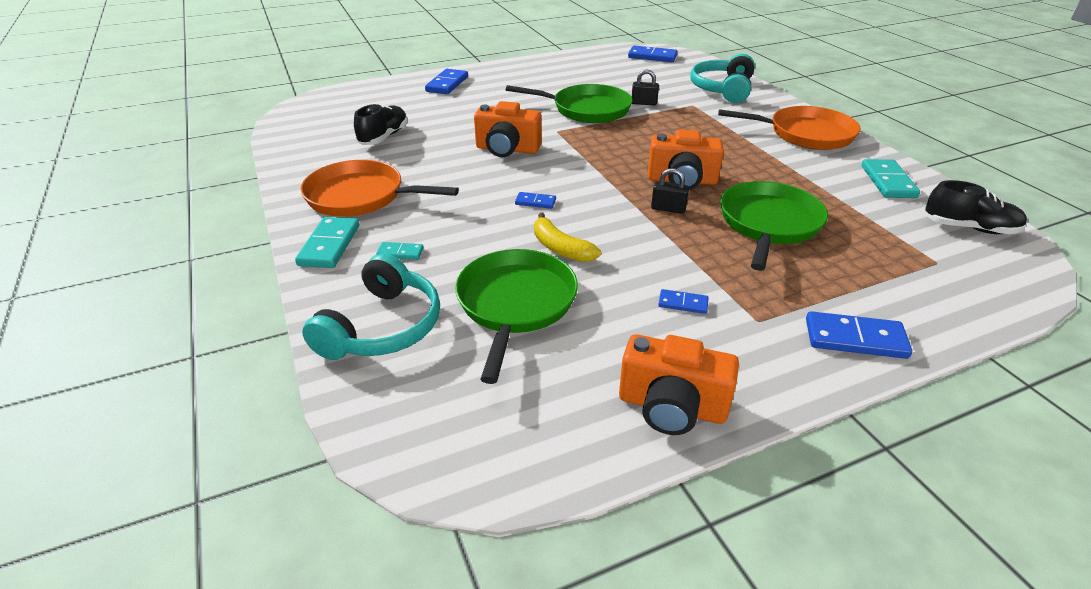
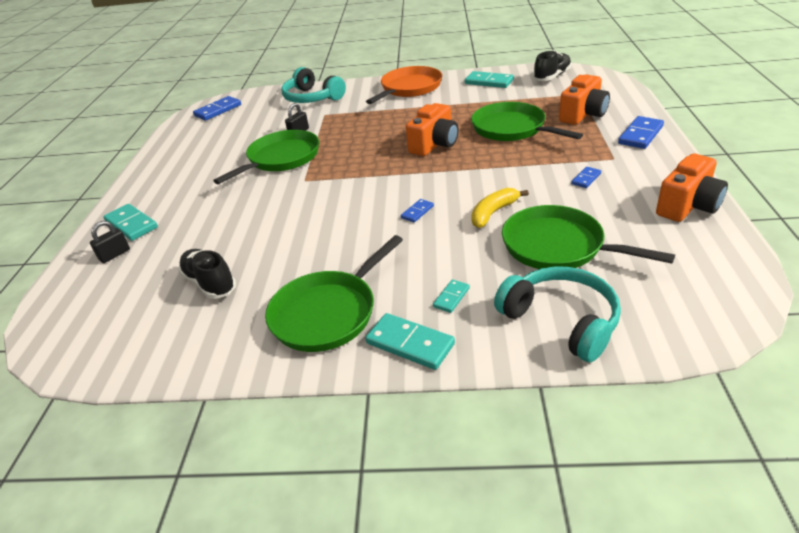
camera: 60 degrees left, 0 degrees up
orange pan [300,160,459,217] -> green pan [265,235,403,352]
blue domino [425,69,468,94] -> turquoise domino [103,204,158,241]
orange camera [474,101,542,157] -> orange camera moved to [559,75,610,125]
yellow banana [534,212,601,262] -> yellow banana turned 150 degrees clockwise [471,188,529,228]
black padlock [651,168,689,214] -> black padlock moved to [90,221,130,263]

